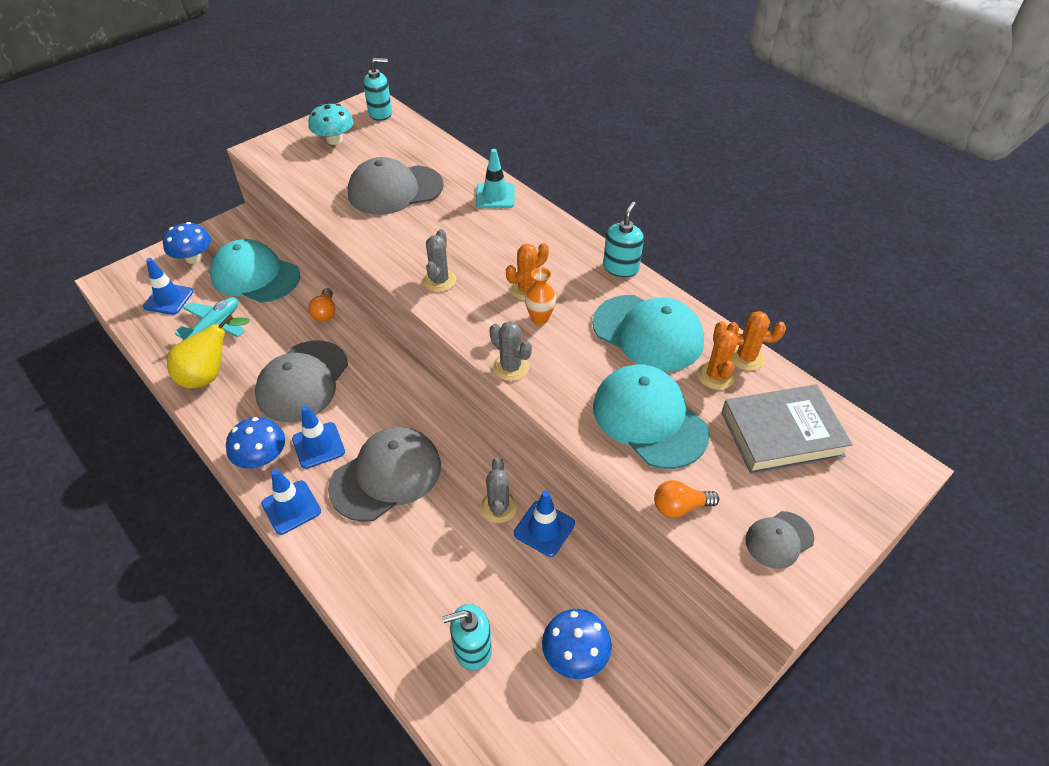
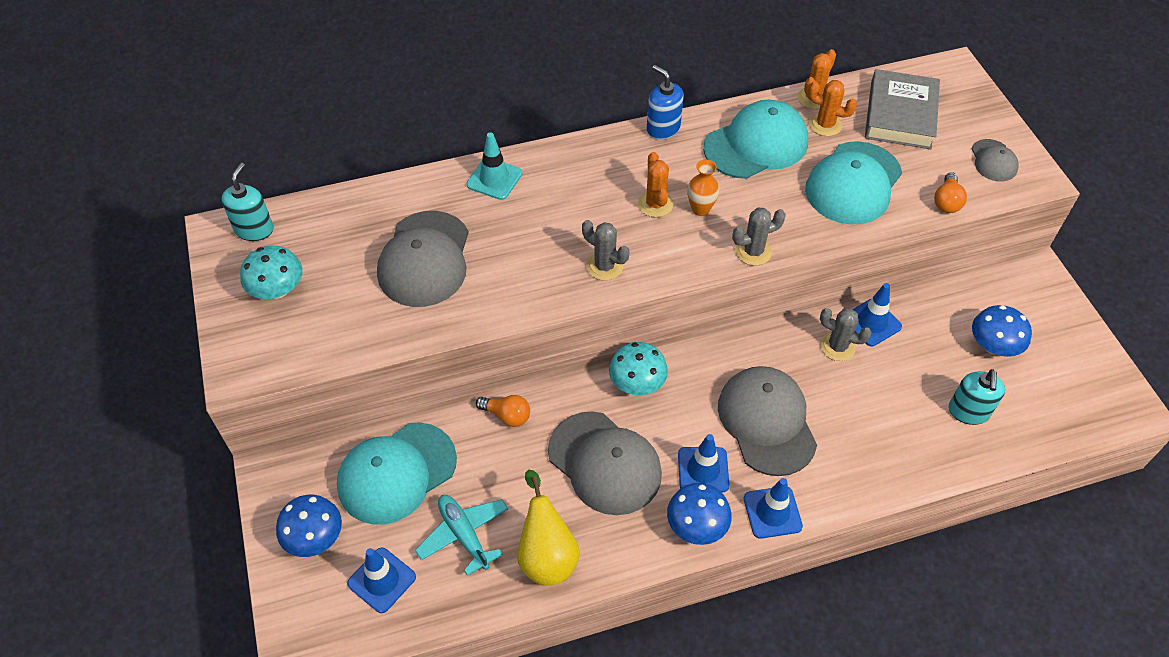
camera: 65 degrees left, 5 degrees up
turquoise cap [593,364,710,469] -> turquoise cap turned 45 degrees counterclockwise [805,141,902,225]
turquoise soap dispenser [603,202,644,277] -> blue soap dispenser [647,65,684,140]
none -> turquoise mushroom [609,342,668,395]

